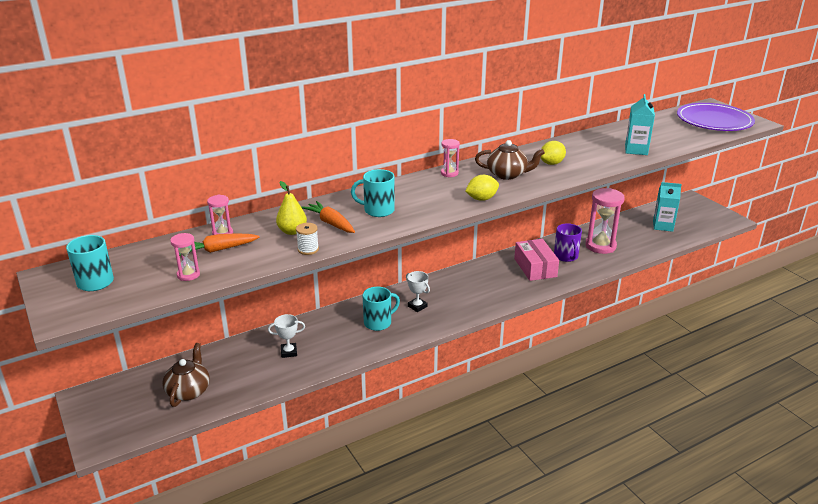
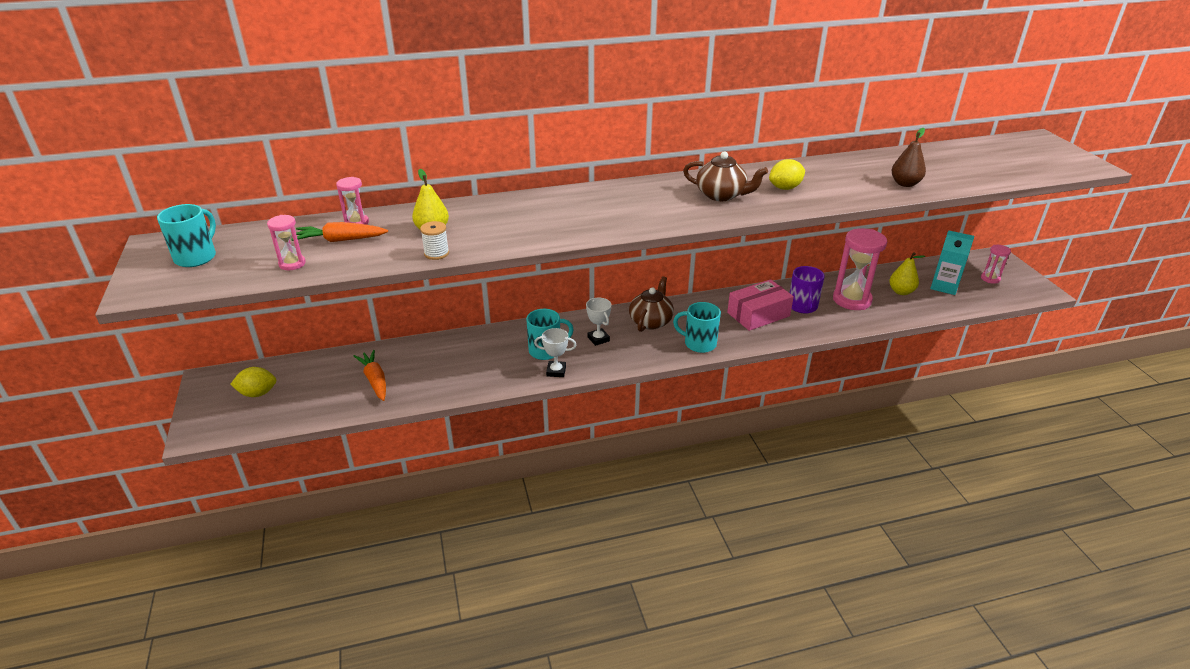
camera: 15 degrees right, 5 degrees up
brown teapot [162,343,210,407] -> brown teapot moved to [629,276,674,332]
white trophy [268,314,305,358] -> white trophy moved to [534,328,576,377]
orange carrot [301,201,355,233] -> orange carrot moved to [354,350,386,401]
turquoise mug [351,169,395,217] -> turquoise mug moved to [673,302,721,353]
pink hourglass [441,139,460,177] -> pink hourglass moved to [981,245,1011,284]
yellow lemon [465,175,499,201] -> yellow lemon moved to [231,367,276,397]
pink box [514,239,559,281] -> pink box turned 60 degrees clockwise [727,279,794,331]
turquoise carton [625,94,655,155] -> brown pear [891,128,926,187]
purple plate [677,103,755,131] -> none
none -> yellow pear [889,252,925,295]

